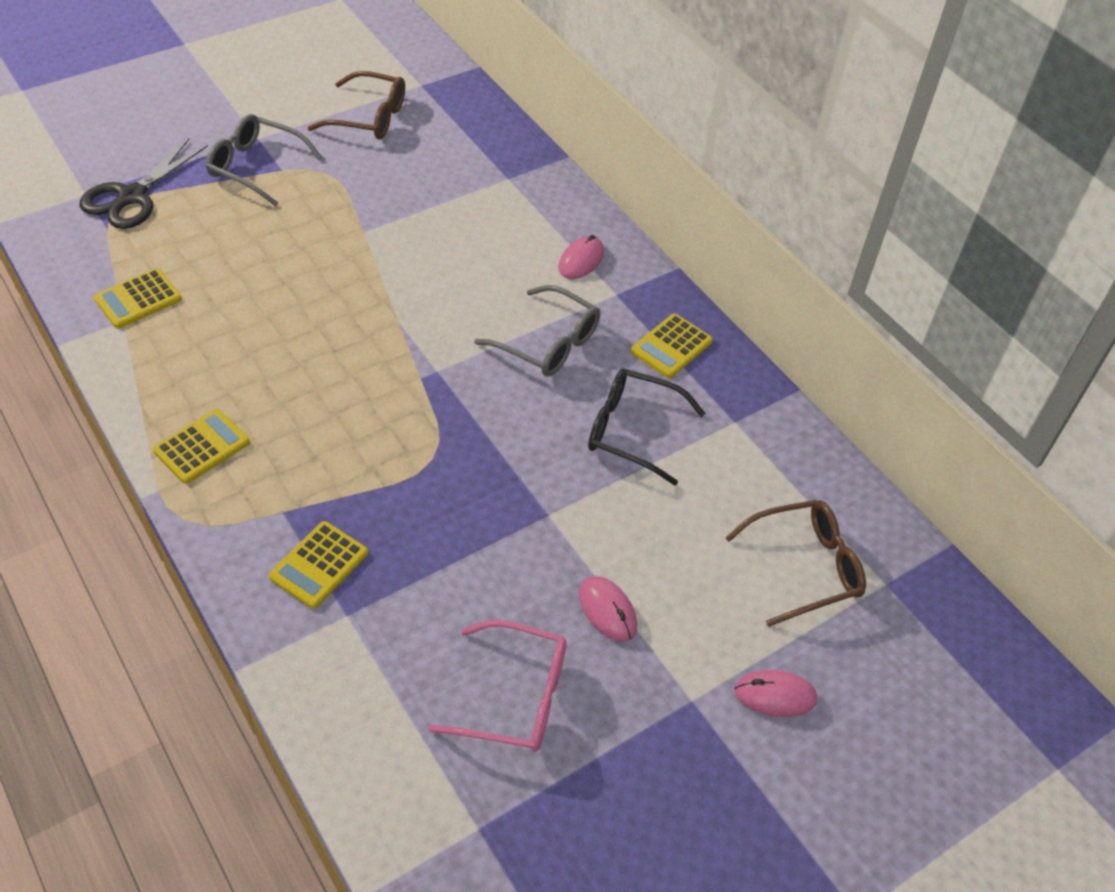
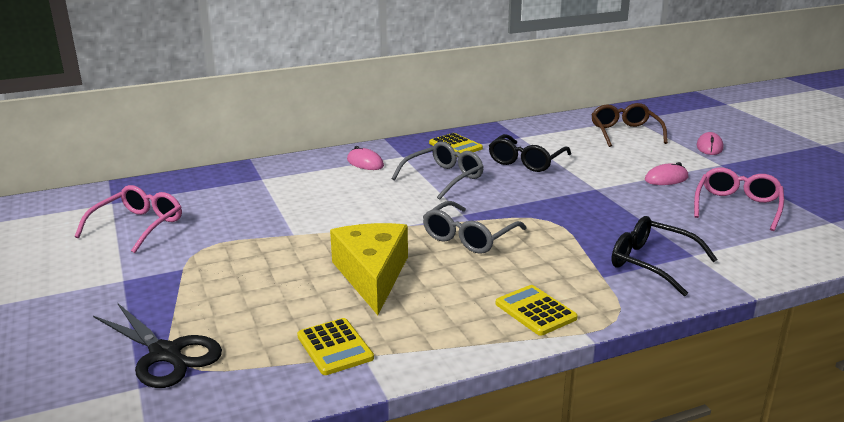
camera: 75 degrees left, 25 degrees down
grey glasses [206,114,323,206] -> grey glasses moved to [423,201,527,254]
yellow calculator [269,521,368,609] -> black glasses [612,216,718,296]
brown glasses [307,71,405,139] -> pink glasses [75,185,182,253]
none -> yellow cheese [330,223,408,315]

